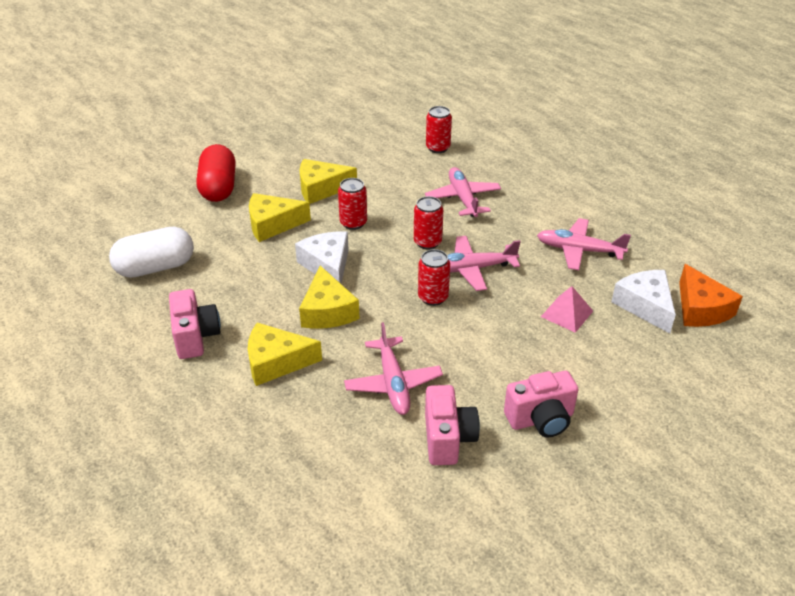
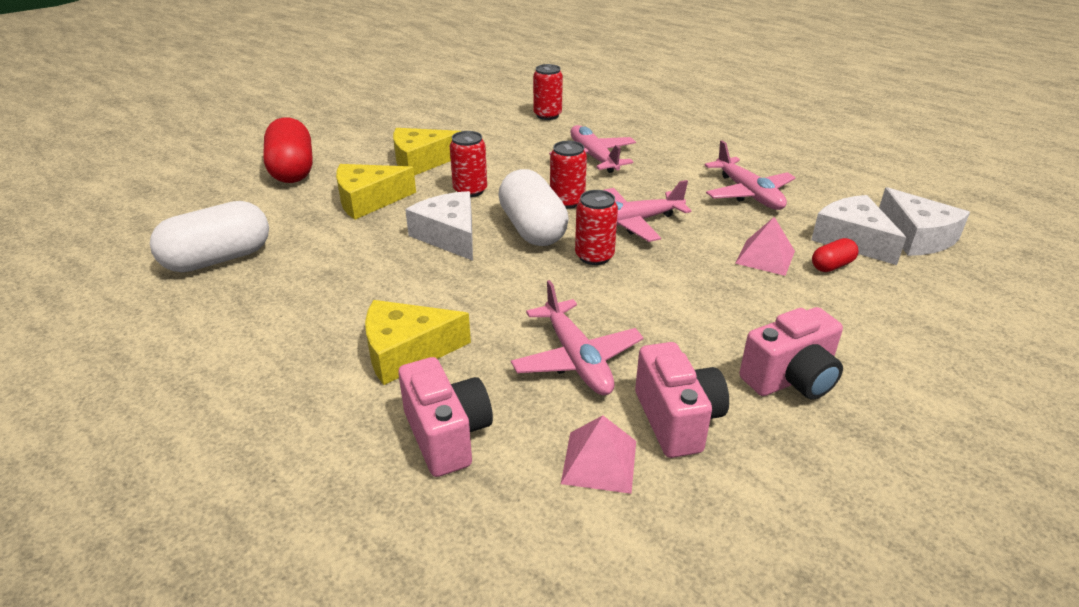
camera: 10 degrees left, 5 degrees down
pink camera [169,289,221,359] -> pink camera moved to [398,357,493,477]
yellow cheese [299,266,360,329] -> none
pink plane [537,218,631,270] -> pink plane turned 120 degrees counterclockwise [704,140,795,210]
orange cheese [679,264,743,327] -> white cheese [879,187,970,256]
none -> white capsule [498,169,569,246]
none -> pink pyramid [561,415,636,494]
none -> red capsule [812,238,859,272]

